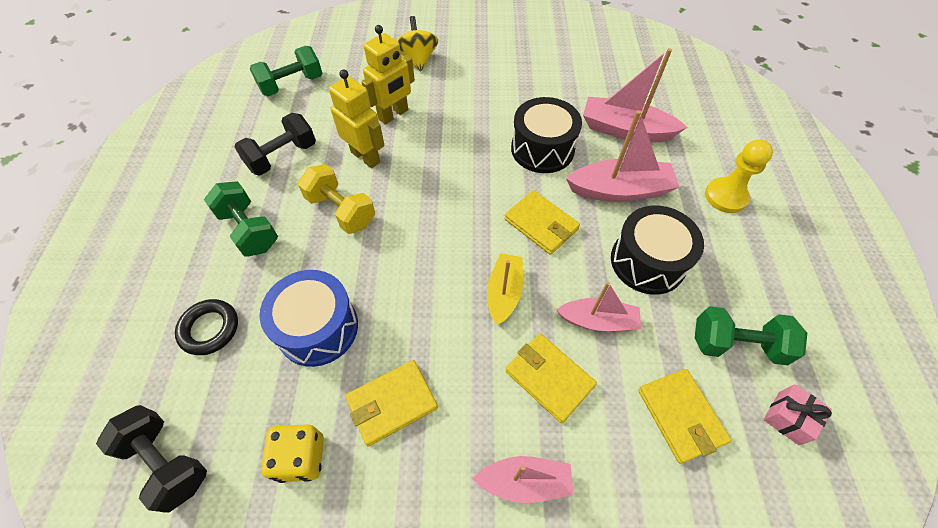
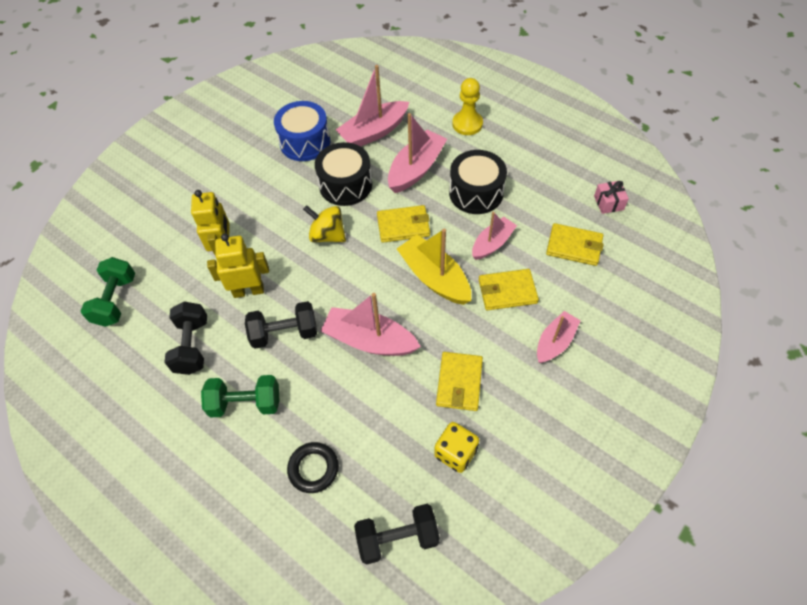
camera: 50 degrees left, 0 degrees up
blue drum [260,270,358,367] -> blue drum moved to [274,101,330,161]
yellow dumbbell [298,164,375,234] -> black dumbbell [245,301,317,349]
yellow spinning top [396,16,438,72] -> yellow spinning top moved to [303,205,346,242]
yellow boat [487,253,523,325] -> yellow boat [397,229,471,305], size x1.54
green dumbbell [695,306,807,365] -> none
none -> pink boat [321,293,421,356]

